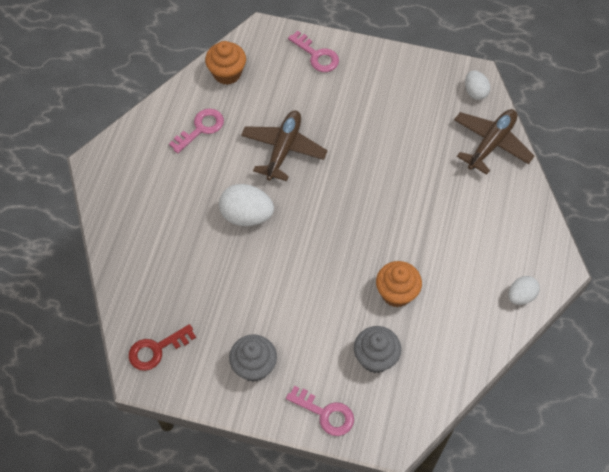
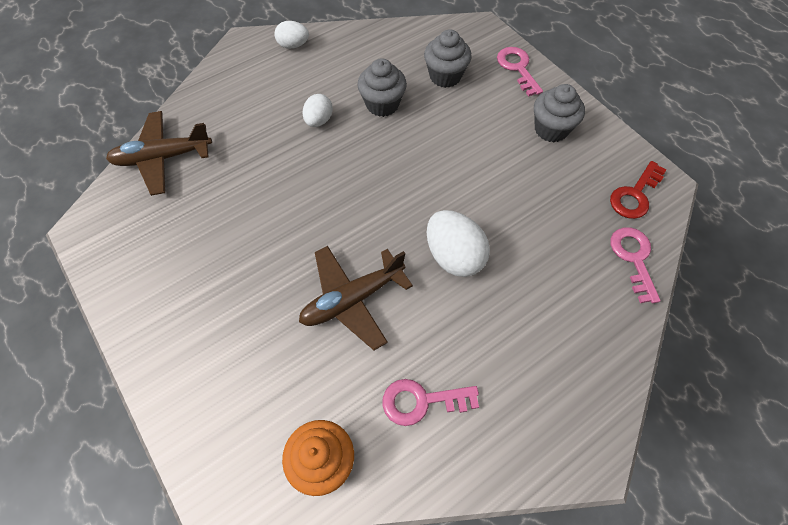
camera: 140 degrees left, 0 degrees up
red key [129,324,196,371] -> red key turned 120 degrees clockwise [610,161,666,219]
pink key [288,30,339,72] -> pink key moved to [610,227,661,303]
orange cupcake [376,261,422,307] -> grey cupcake [357,58,407,117]
white egg [465,70,490,100] -> white egg moved to [303,94,333,127]

